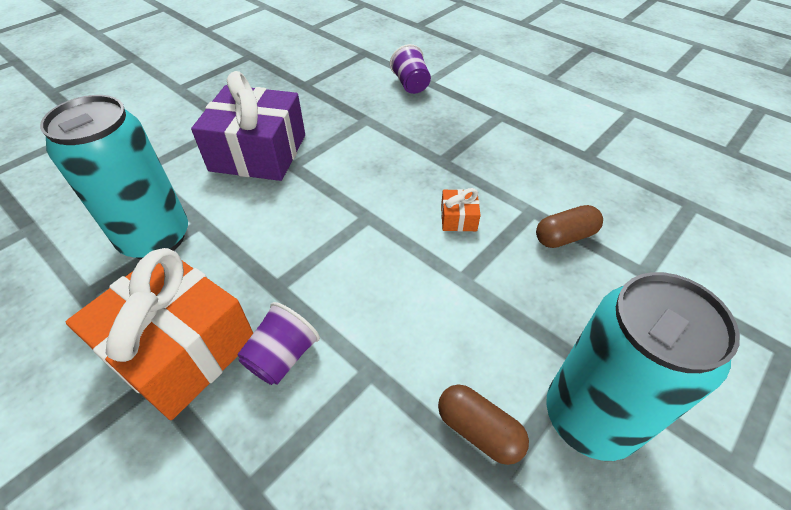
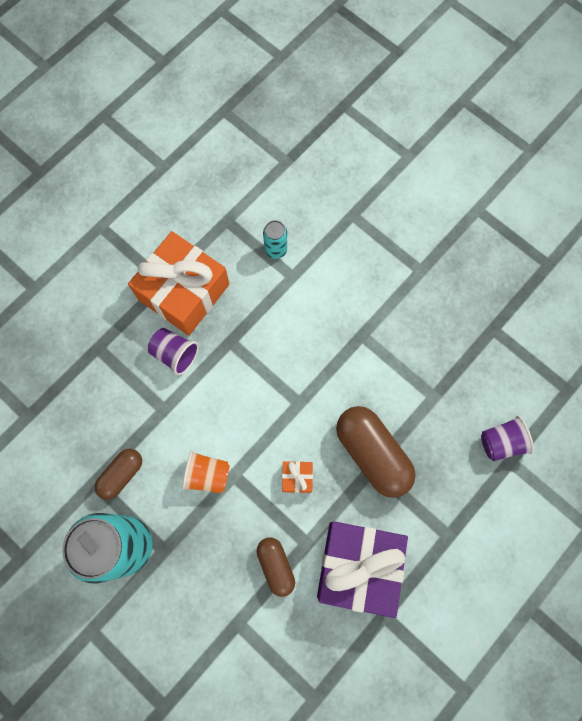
camera: 90 degrees right, 25 degrees up
turquoise can [40,95,188,259] -> turquoise can [263,220,287,259], size x0.44
purple gift [191,71,305,181] -> purple gift moved to [317,521,408,618]
none -> orange cup [182,450,230,493]
none -> brown capsule [336,406,416,498]

